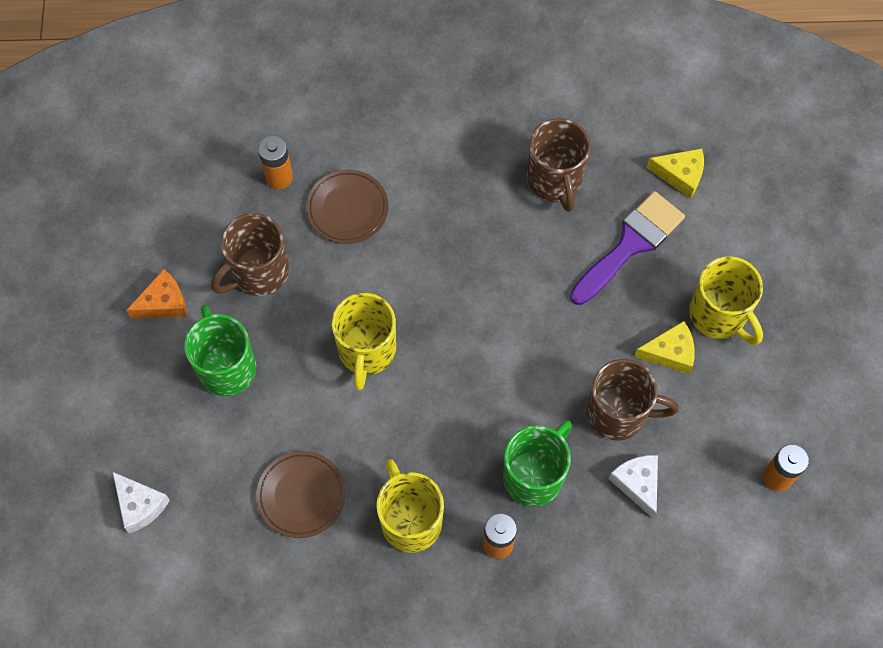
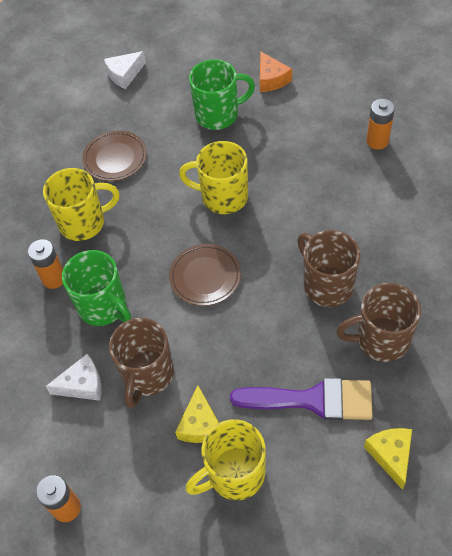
camera: 100 degrees right, 10 degrees down
brown mug [211,213,289,296] -> brown mug moved to [297,230,360,307]
brown plate [306,170,388,244] -> brown plate moved to [169,244,241,306]
purple brush [570,191,685,305] -> purple brush turned 45 degrees counterclockwise [230,378,373,420]
yellow cheese [647,148,704,198] -> yellow cheese turned 150 degrees clockwise [364,428,412,490]

